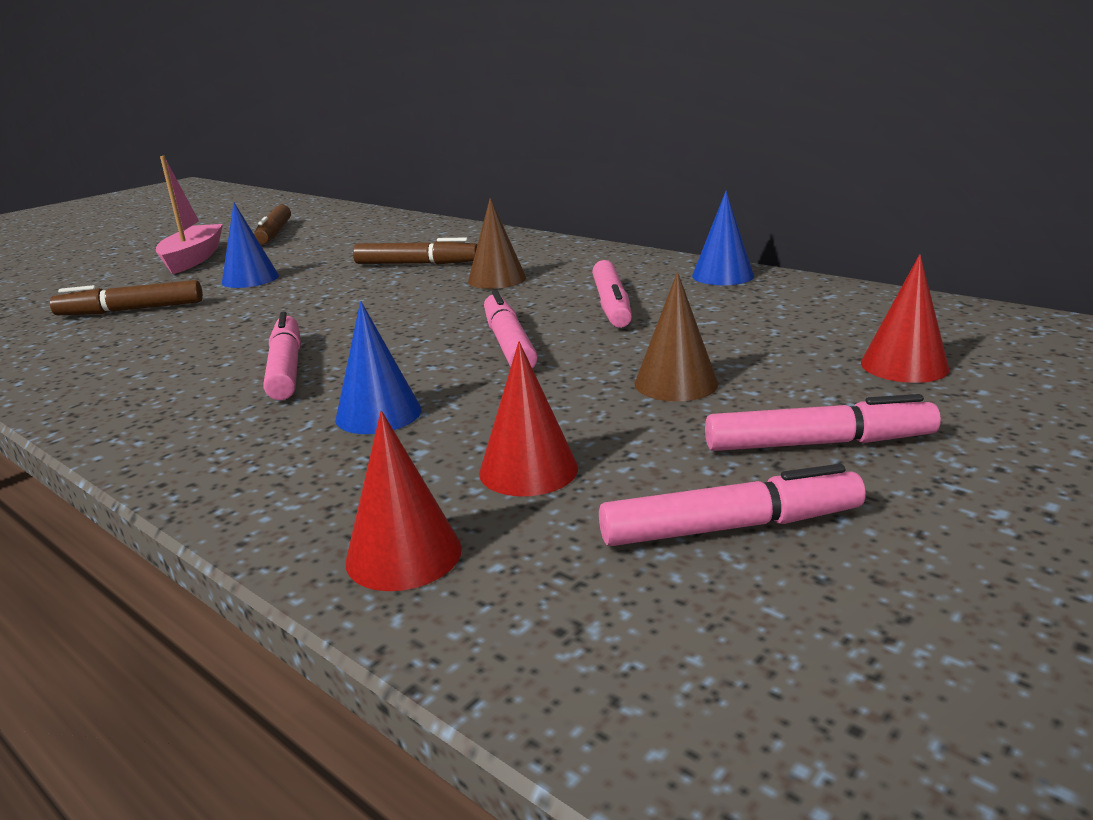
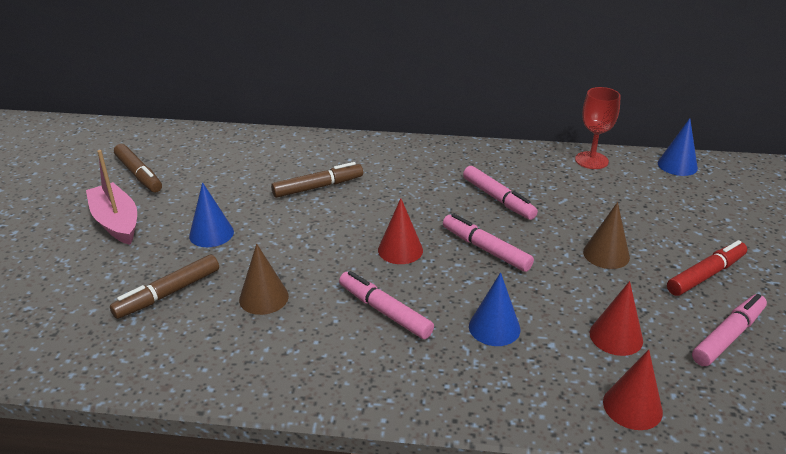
camera: 35 degrees left, 10 degrees up
brown cone [468,198,526,289] -> brown cone moved to [239,244,289,315]
blue cone [692,191,754,285] -> blue cone moved to [658,118,698,176]
pink marker [705,394,941,451] -> red marker [667,240,747,296]
red cone [861,254,949,383] -> red cone moved to [378,198,423,264]
none -> red goblet [575,87,621,169]

